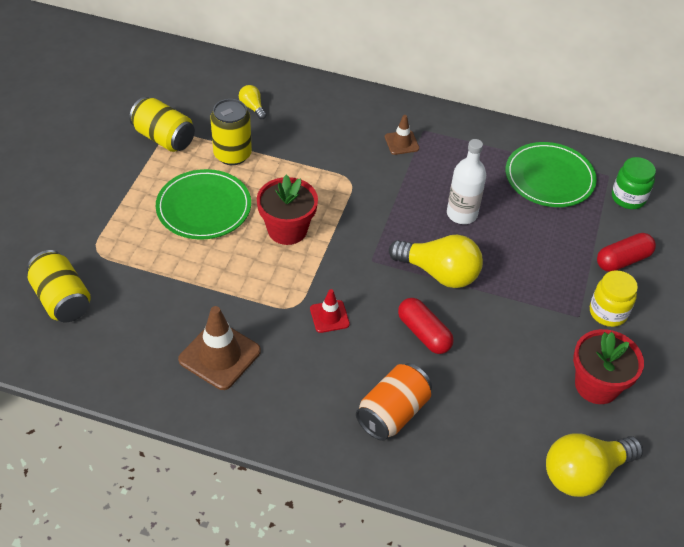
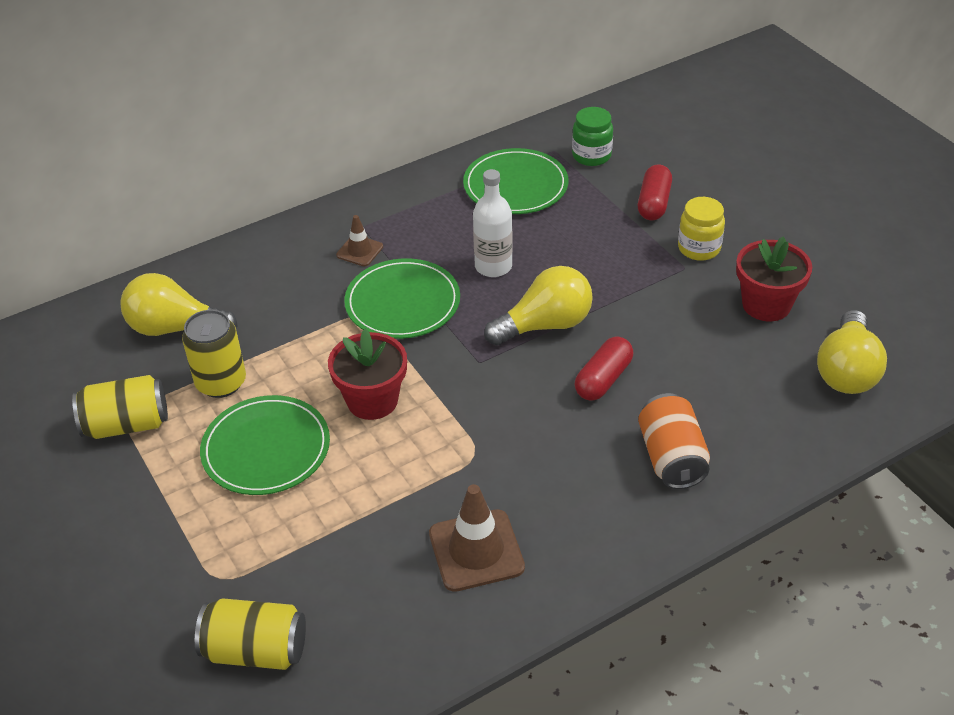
camera: 45 degrees left, 5 degrees down
yellow light bulb [239,85,266,119] -> yellow light bulb [120,273,238,336], size x2.10
red traffic cone [310,289,350,333] -> none
red capsule [398,298,454,354] -> red capsule turned 60 degrees counterclockwise [575,337,633,401]
none -> green plate [344,258,460,339]

